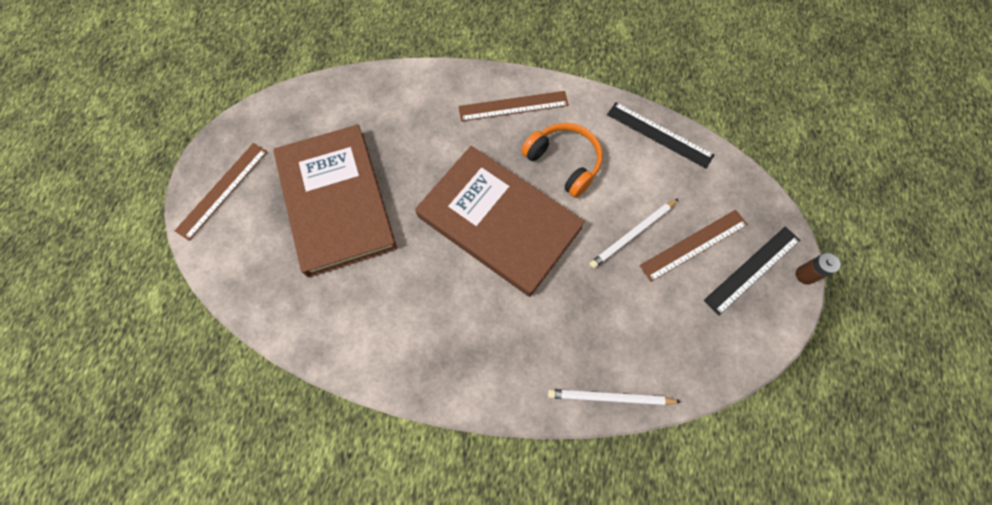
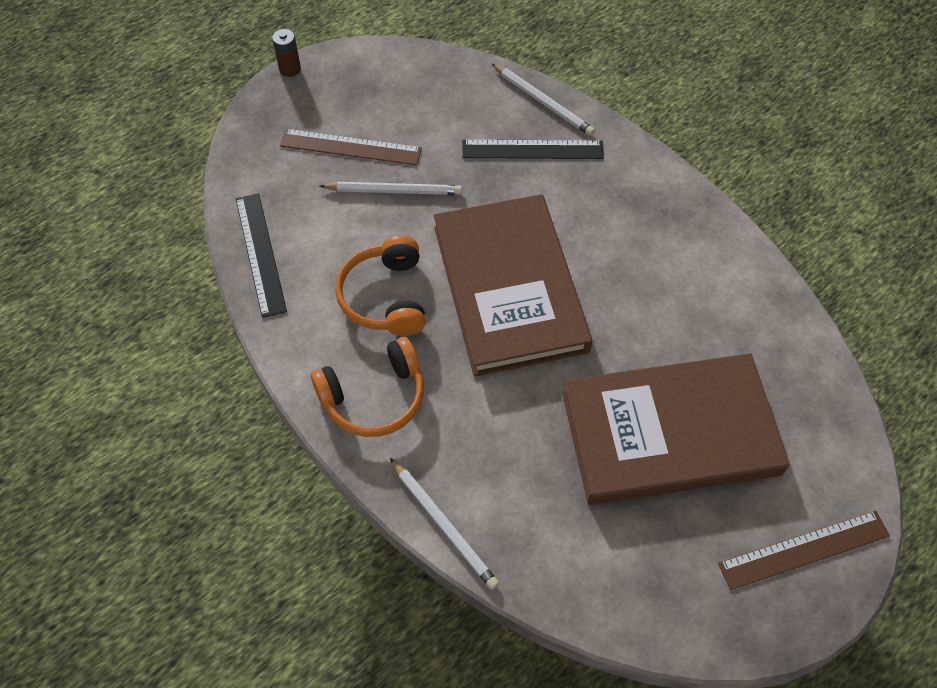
camera: 140 degrees left, 10 degrees down
brown book [274,124,397,278] -> brown book turned 60 degrees clockwise [562,353,790,505]
brown ruler [458,91,569,121] -> orange headphones [311,337,424,437]
black ruler [704,226,800,316] -> black ruler moved to [462,140,604,159]
none -> white pencil [390,458,499,590]

